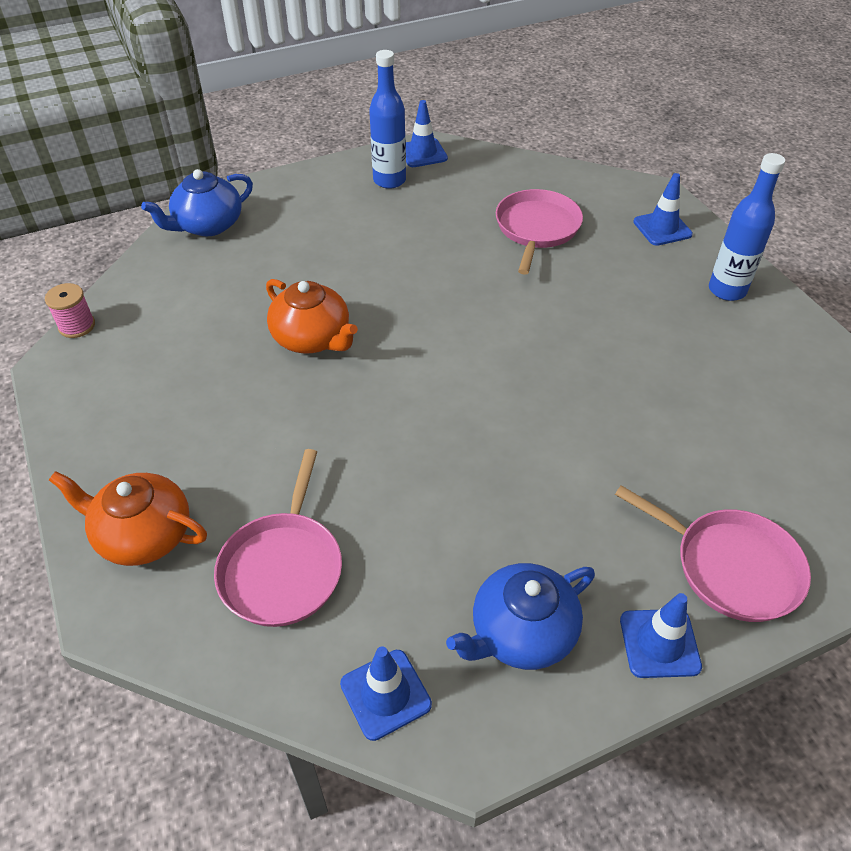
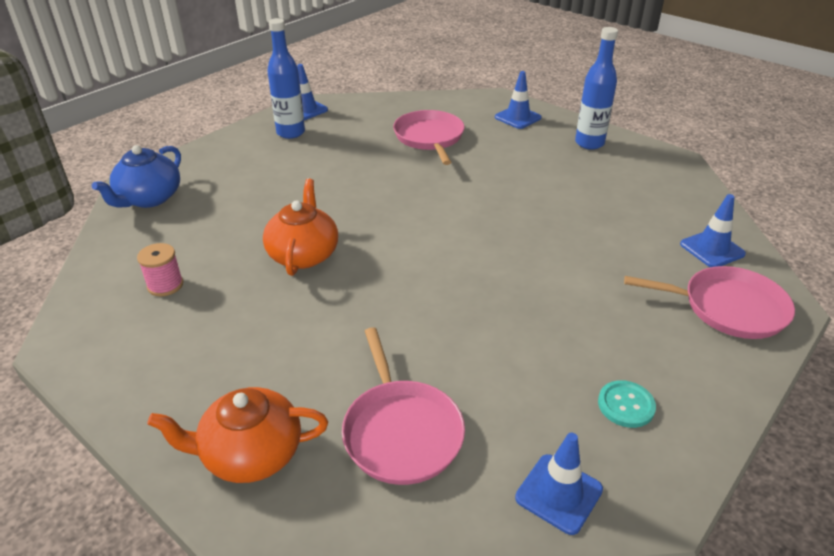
camera: 25 degrees left, 10 degrees down
pink spool [45,283,95,338] -> pink spool moved to [137,243,183,296]
orange teapot [266,279,358,353] -> orange teapot turned 105 degrees counterclockwise [263,179,338,276]
blue teapot [446,563,595,670] -> turquoise button [598,380,656,428]
blue traffic cone [620,593,702,678] -> blue traffic cone moved to [680,194,746,267]

